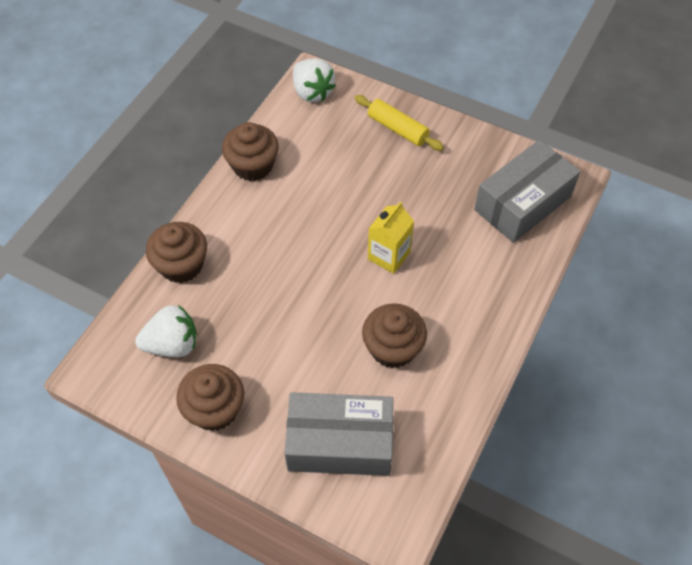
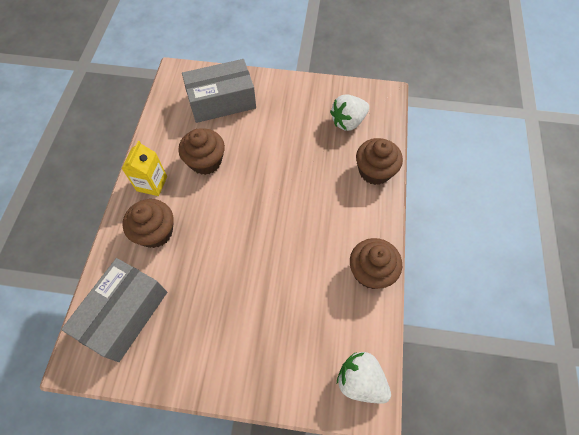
camera: 160 degrees right, 5 degrees up
brown cupcake [176,364,244,431] -> brown cupcake moved to [122,199,174,248]
yellow rolling pin [355,95,444,151] -> none
yellow carton [368,201,414,274] -> yellow carton moved to [121,141,167,196]

